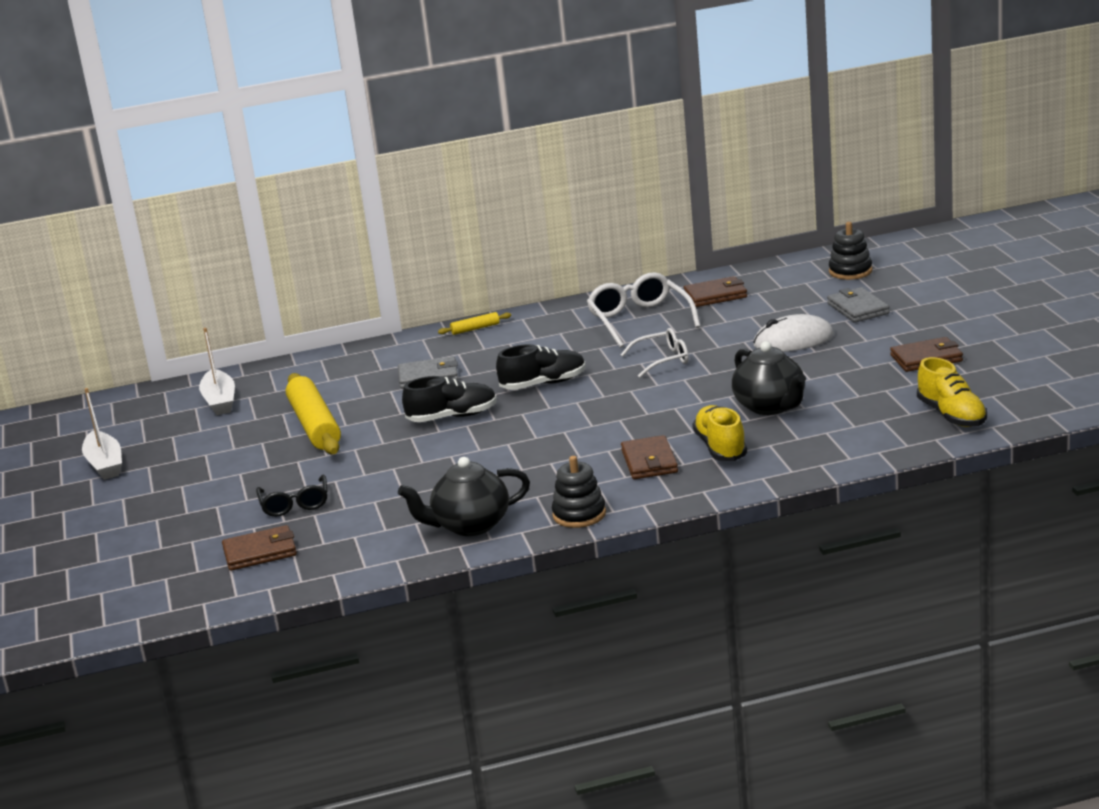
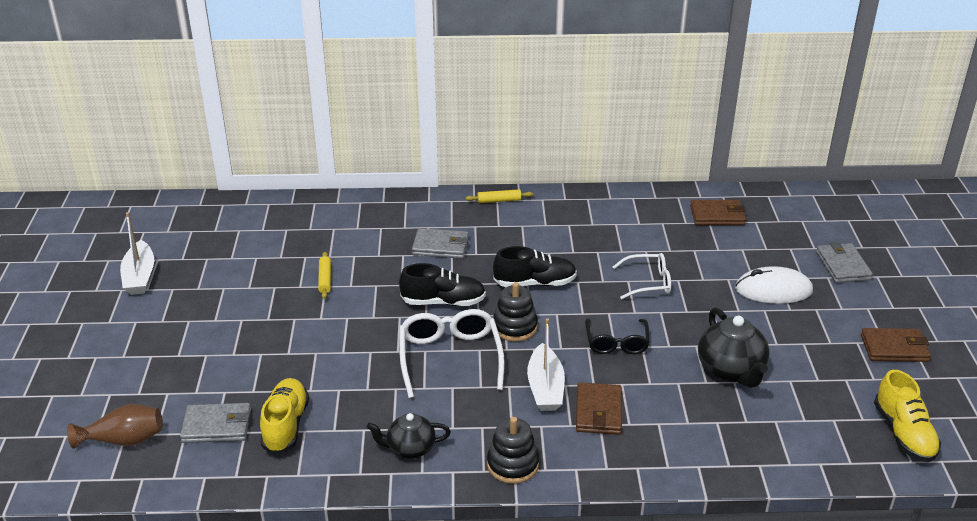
camera: 10 degrees right, 10 degrees up
white boat [199,328,235,415] -> white boat moved to [527,318,565,411]
brown wallet [222,525,297,571] -> grey wallet [180,403,251,443]
black glasses [256,475,328,517] -> black glasses moved to [585,319,650,354]
yellow rolling pin [286,373,341,454] -> yellow rolling pin [318,252,331,299], size x0.44
black teapot [398,457,530,536] -> black teapot [367,413,451,459], size x0.64
white glasses [587,272,701,348] -> white glasses moved to [399,309,505,398]
yellow shoe [692,405,747,461] -> yellow shoe moved to [260,378,309,454]
black stacking toy [829,222,872,280] -> black stacking toy moved to [493,282,538,342]
none -> brown vase [67,404,163,449]

